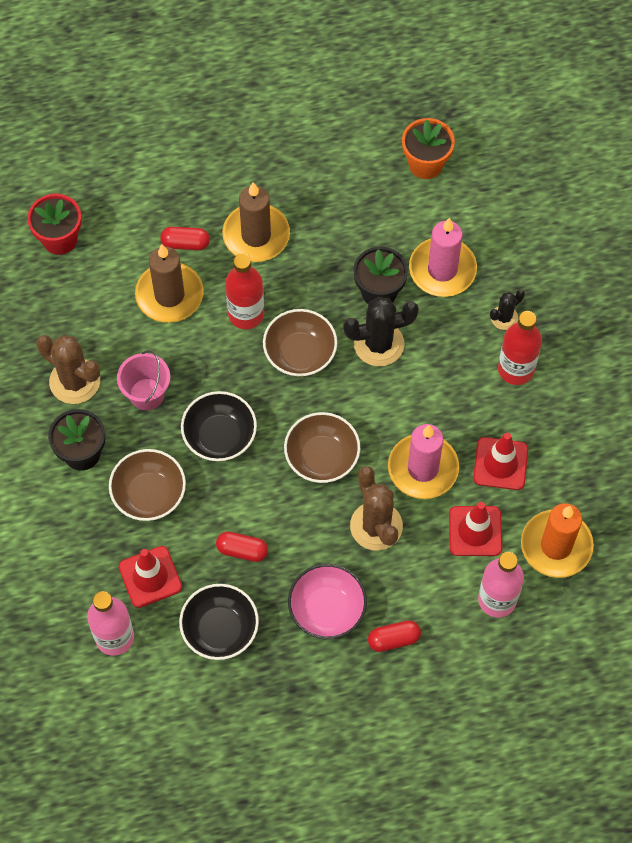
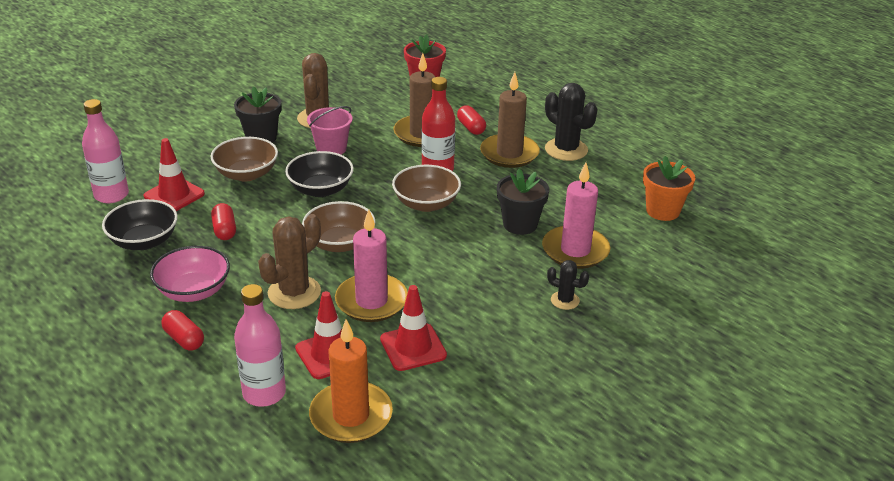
camera: 60 degrees right, 30 degrees down
black cactus [343,297,419,366] -> black cactus moved to [545,83,597,161]
red bottle [498,311,542,385] -> none

